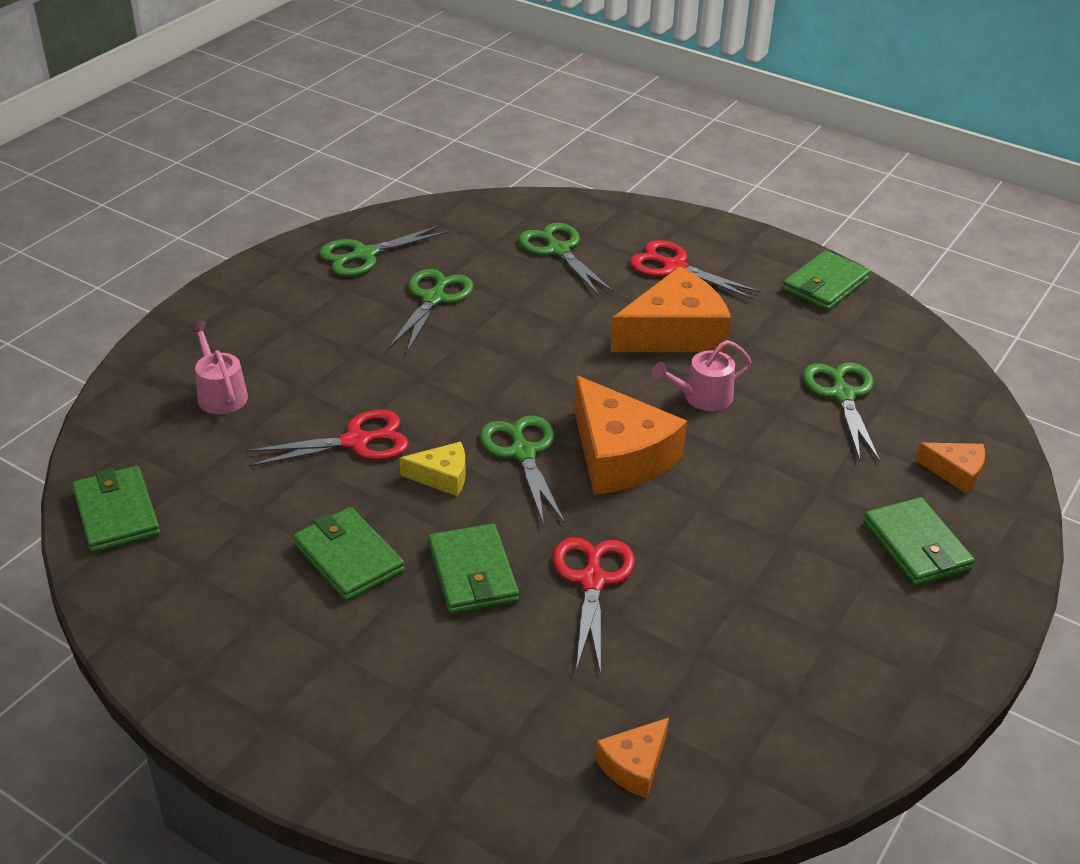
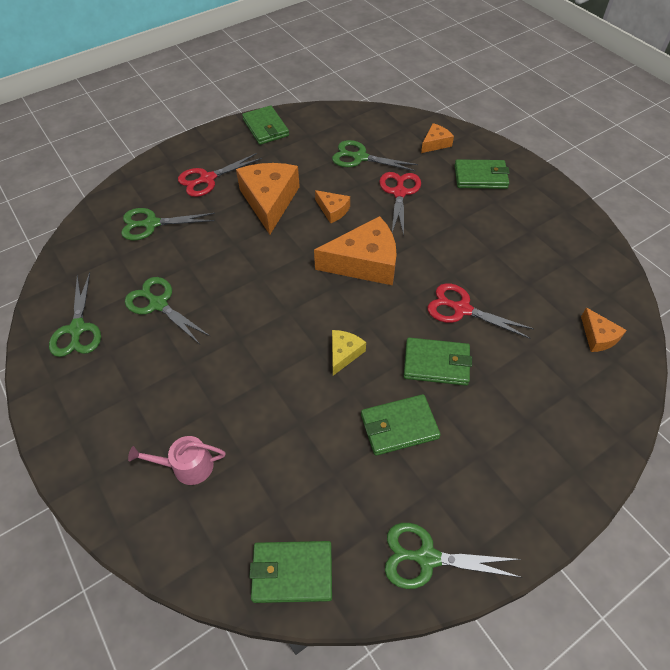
camera: 65 degrees left, 15 degrees up
red scissors [246,410,409,467] -> red scissors moved to [379,172,421,236]
green scissors [480,415,565,525] -> green scissors moved to [385,523,523,589]
pink watering can [652,340,751,411] -> orange cheese [315,190,350,223]

